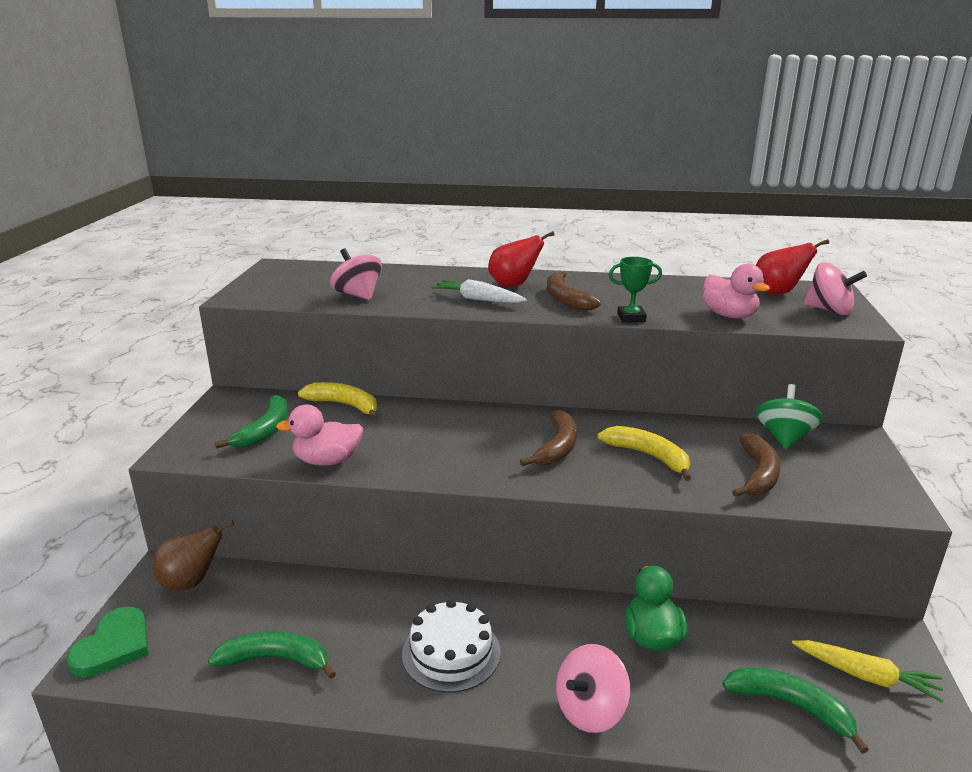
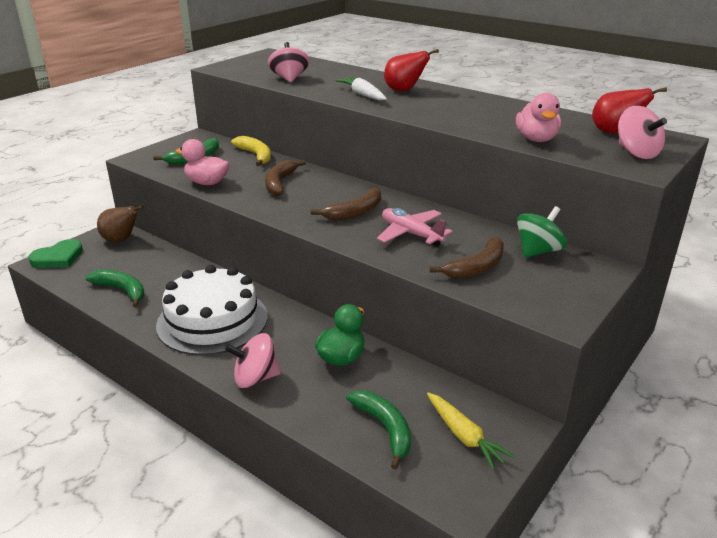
camera: 30 degrees right, 5 degrees up
white cake [402,599,501,693] -> white cake [156,265,268,355], size x1.61
brown banana [547,272,601,311] -> brown banana moved to [265,160,306,196]
yellow banana [598,426,691,481] -> pink plane [377,208,453,247]
green trophy [609,257,662,322] -> none

